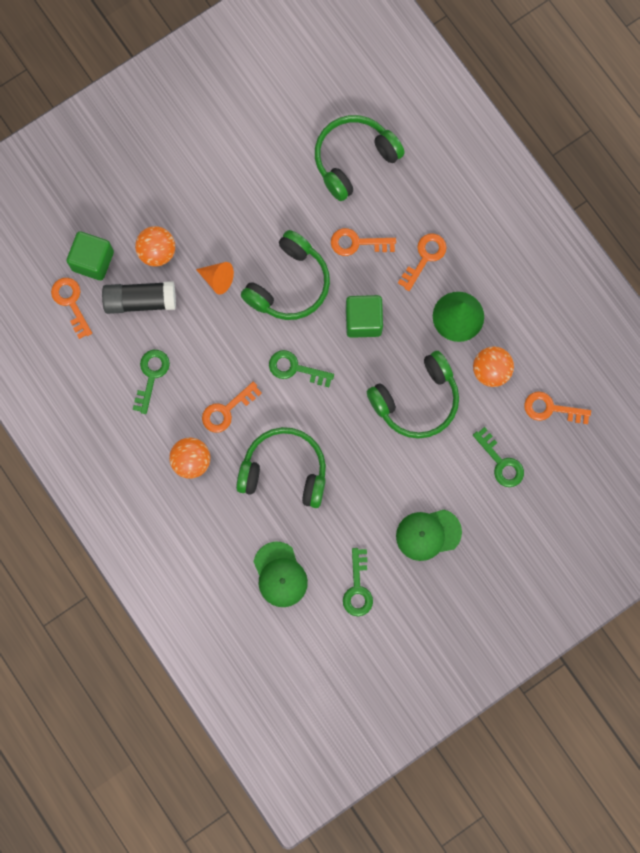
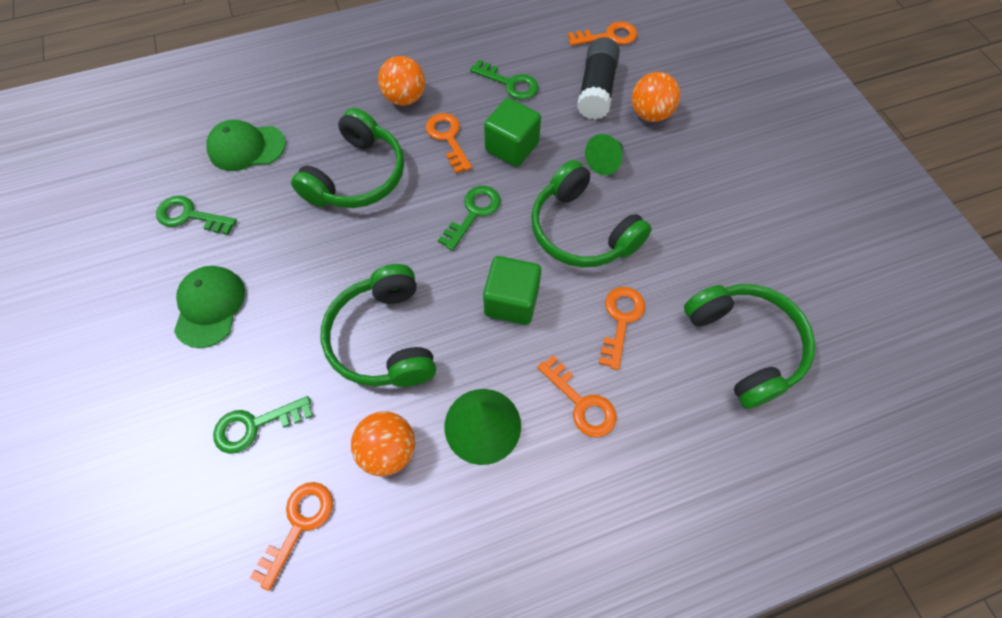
camera: 105 degrees right, 15 degrees down
green cube [67,231,114,280] -> green cube moved to [484,98,541,167]
orange cone [196,262,234,294] -> green cone [585,134,623,175]

